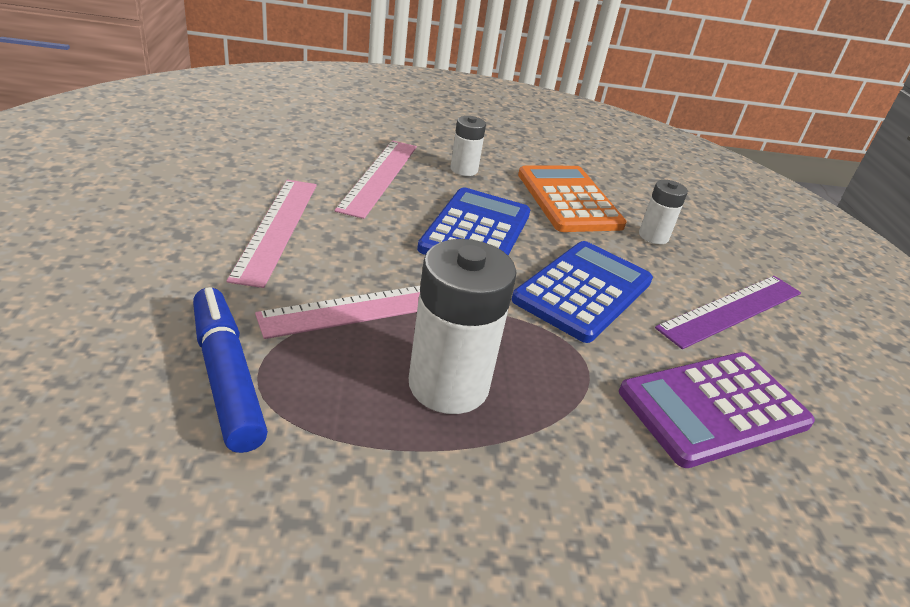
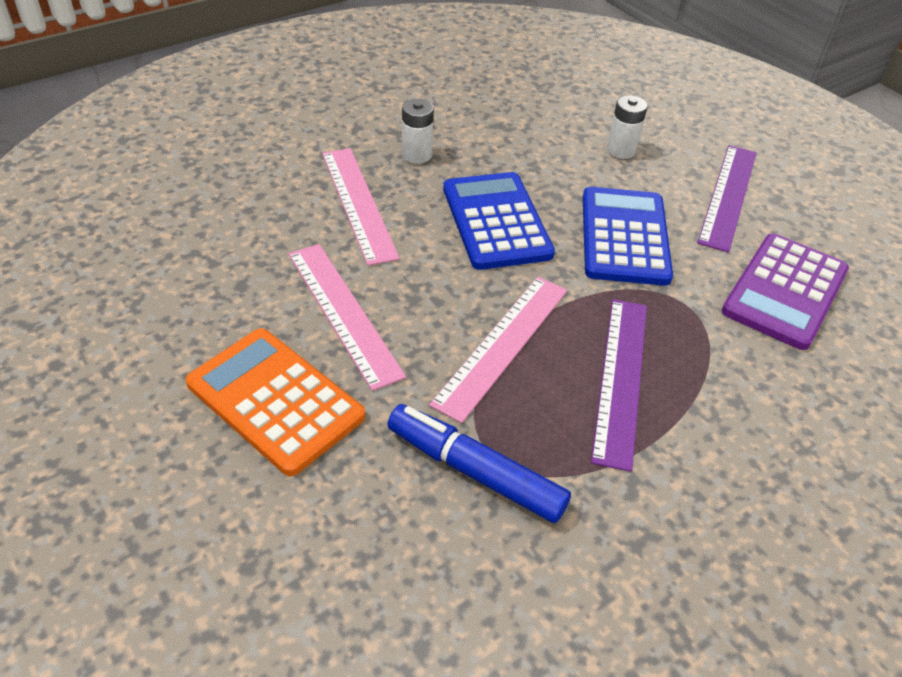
camera: 30 degrees left, 10 degrees up
white battery [409,239,516,414] -> purple ruler [591,299,647,472]
orange calculator [518,166,627,232] -> orange calculator moved to [186,328,365,476]

